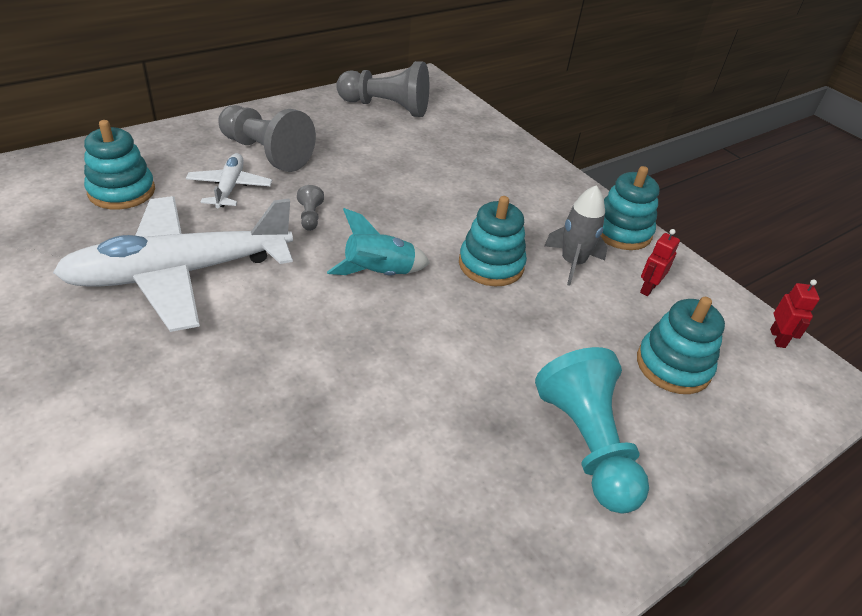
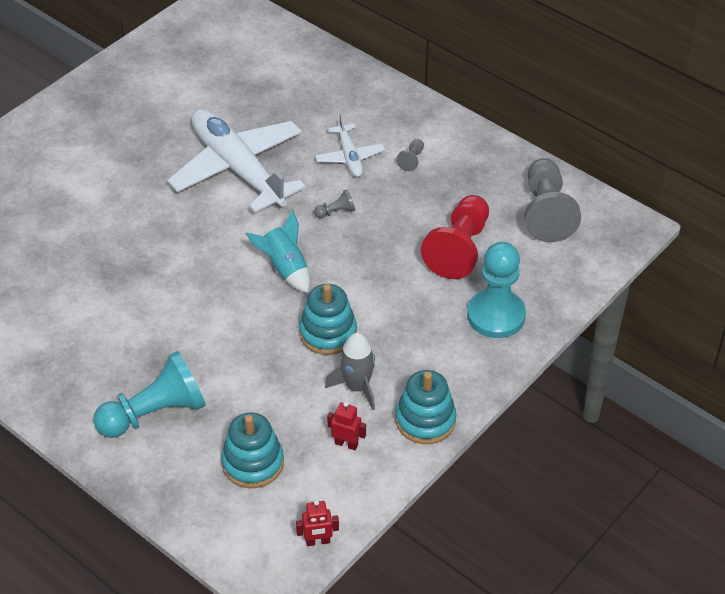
camera: 80 degrees right, 5 degrees up
turquoise stacking toy [84,120,155,210] -> none
white plane [186,153,272,208] -> white plane turned 90 degrees clockwise [315,113,385,177]
grey pawn [218,105,316,172] -> grey pawn [396,139,424,171], size x0.42
none -> red pawn [421,195,489,279]
none -> turquoise pawn [467,242,526,338]

